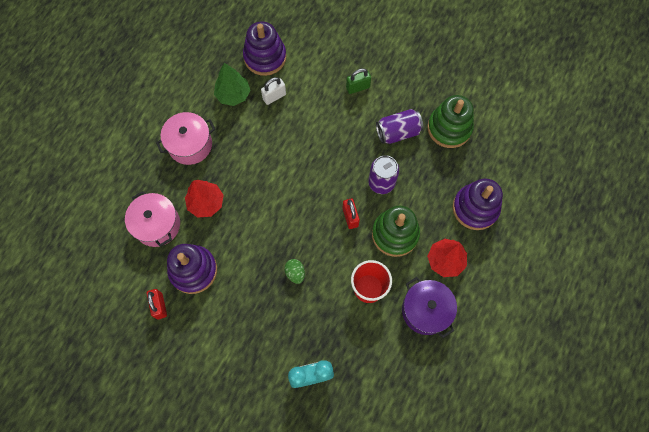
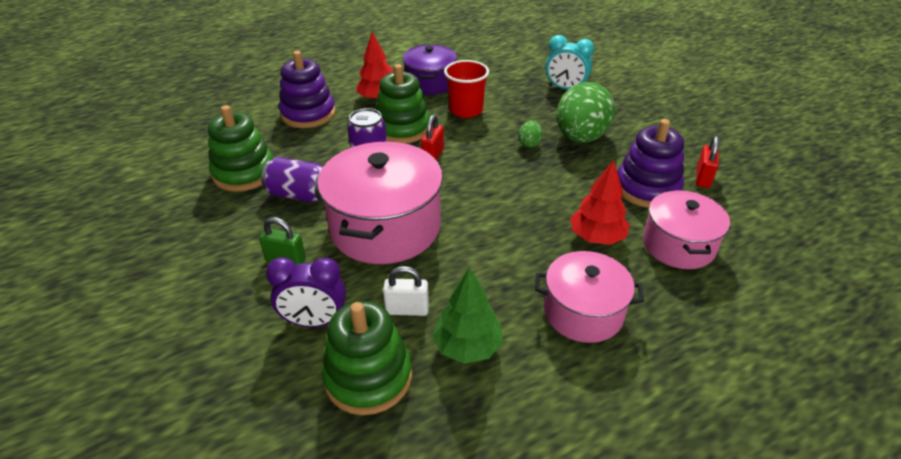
camera: 145 degrees left, 30 degrees down
purple stacking toy [243,21,286,76] -> green stacking toy [322,301,412,415]
none -> purple clock [266,257,346,327]
none -> pink pot [317,142,443,264]
none -> green egg [557,82,615,143]

